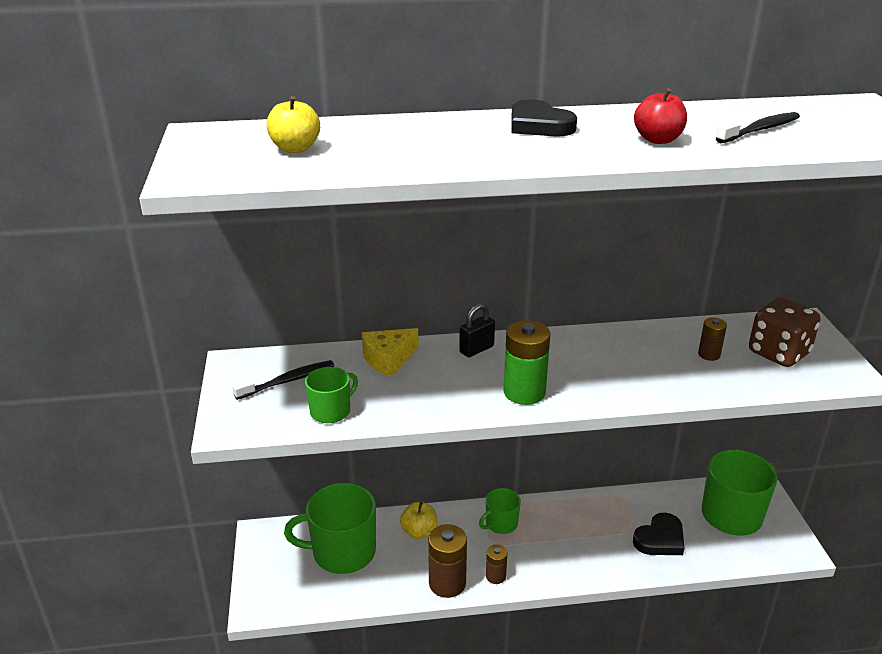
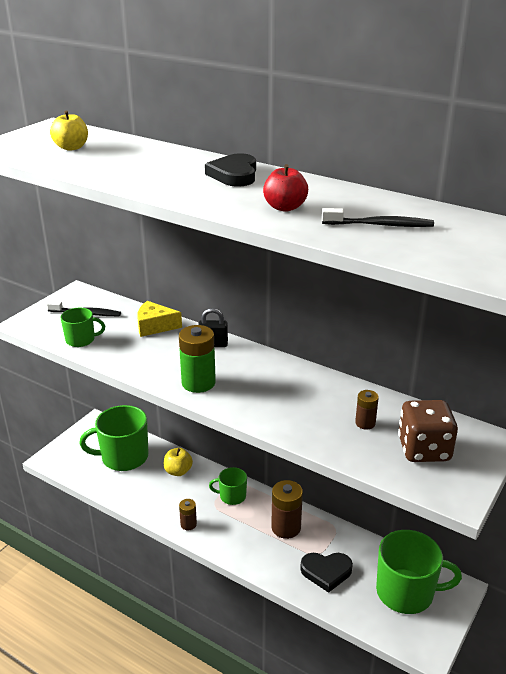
camera: 40 degrees right, 0 degrees up
green mug [284,483,376,574] -> green mug turned 45 degrees counterclockwise [79,405,149,471]
brown battery [428,524,467,598] -> brown battery moved to [271,480,303,539]

